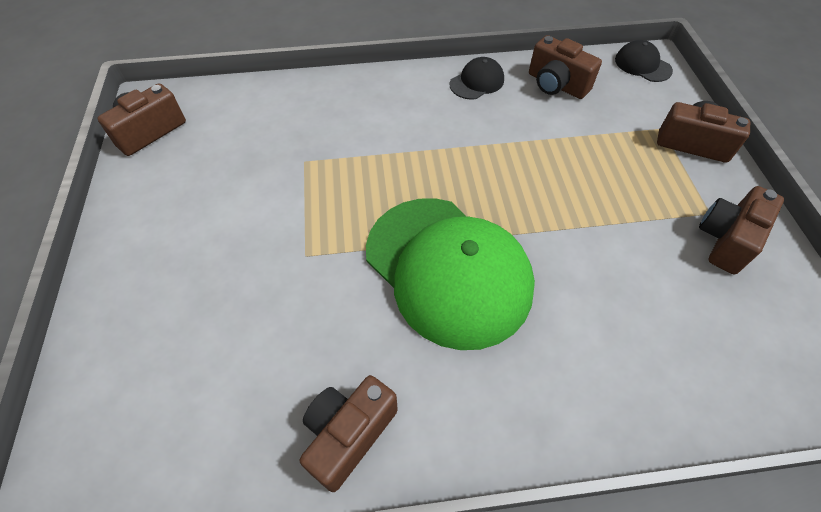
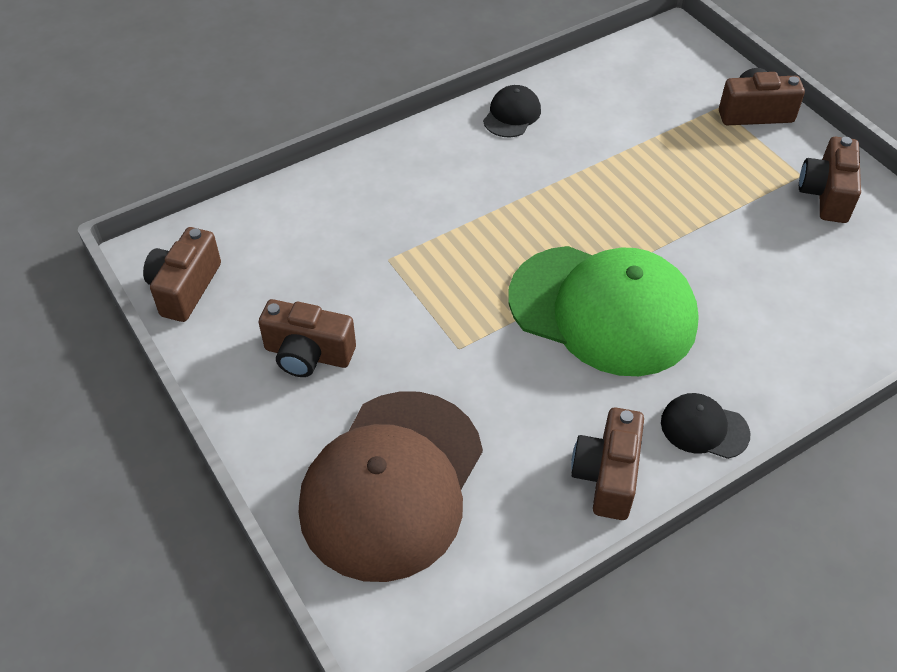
camera: 25 degrees left, 5 degrees down
brown camera [529,35,602,99] -> brown camera moved to [259,299,356,377]
black cap [615,40,673,82] -> black cap moved to [661,393,750,459]
none -> brown cap [299,391,483,582]

